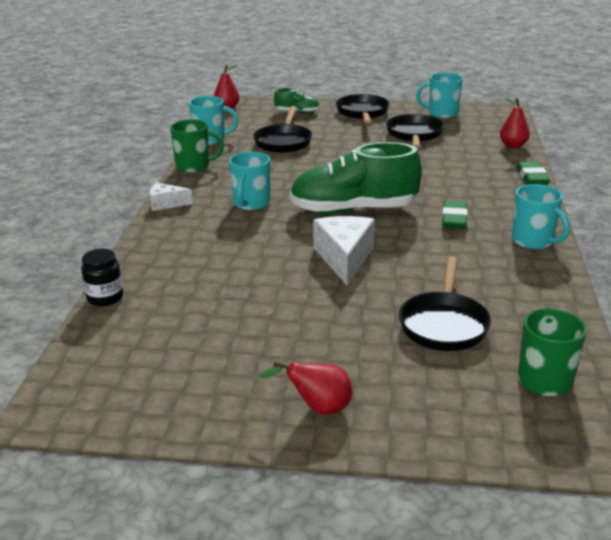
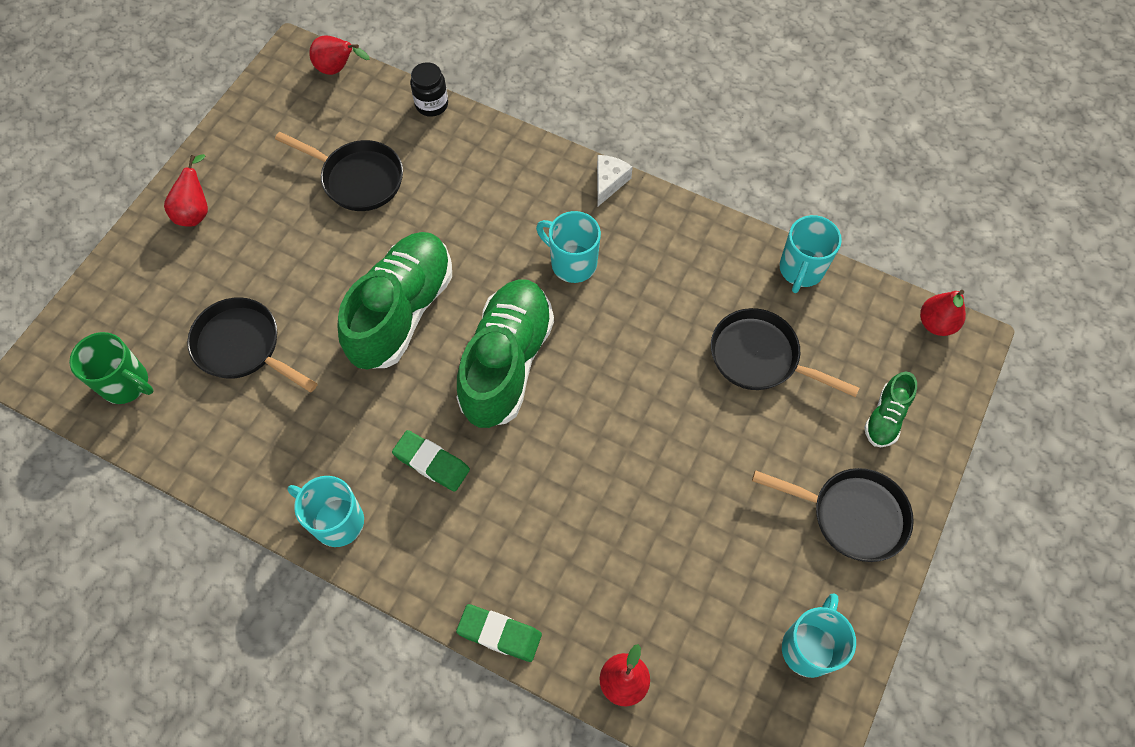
camera: 110 degrees right, 35 degrees up
green mug [170,119,224,173] -> none
white cheese [313,216,375,285] -> green shoe [338,232,452,369]
black pan [386,114,444,149] -> black pan moved to [275,132,403,211]
turquoise mug [512,184,570,249] -> turquoise mug turned 45 degrees clockwise [288,476,364,547]
none -> red pear [309,35,370,75]

